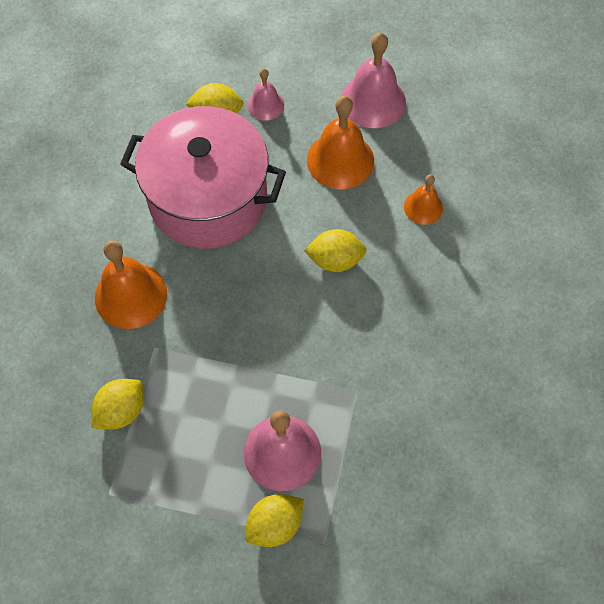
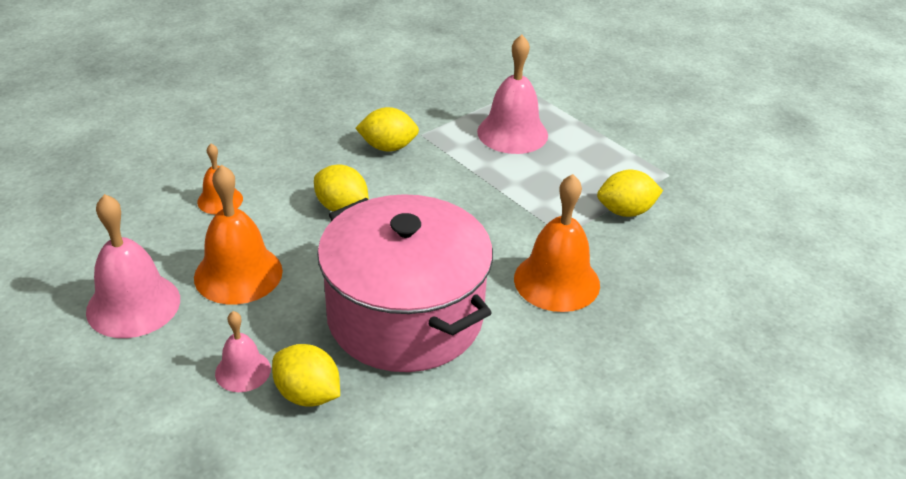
camera: 145 degrees left, 25 degrees down
yellow lemon [245,494,304,547] -> yellow lemon moved to [355,107,419,152]

